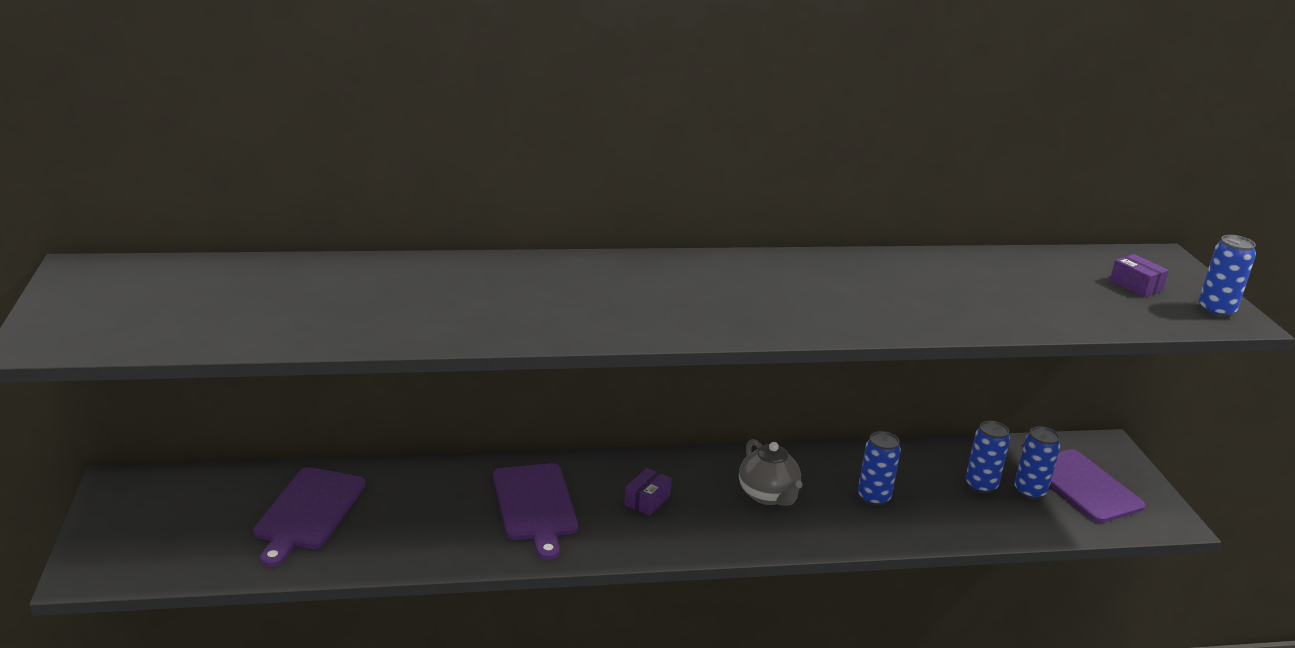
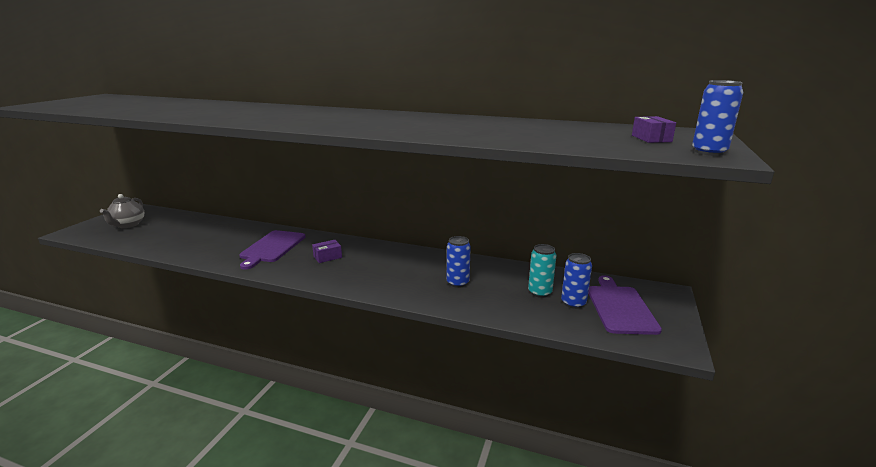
camera: 30 degrees right, 5 degrees down
purple cutting board [253,467,366,567] -> none
grey teapot [739,439,802,506] -> grey teapot moved to [100,194,144,228]
blue can [966,421,1010,493] -> turquoise can [528,244,557,298]

